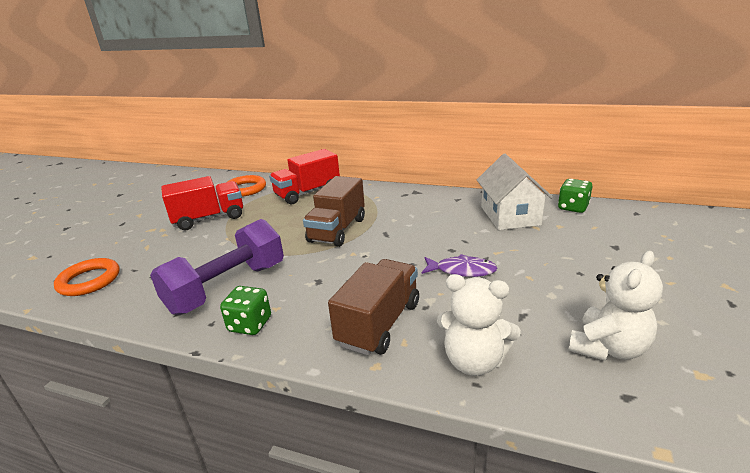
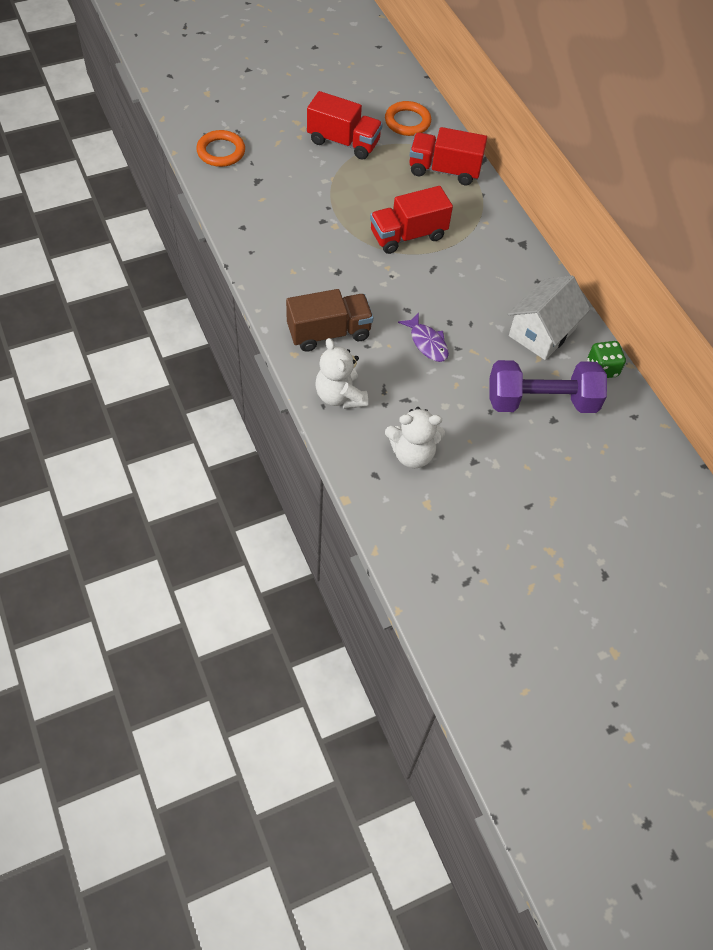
camera: 40 degrees right, 30 degrees up
purple dumbbell [150,219,284,315] -> purple dumbbell moved to [489,360,607,413]
green dice [220,286,271,335] -> none
brown truck [303,176,365,247] -> red truck [370,186,453,254]

